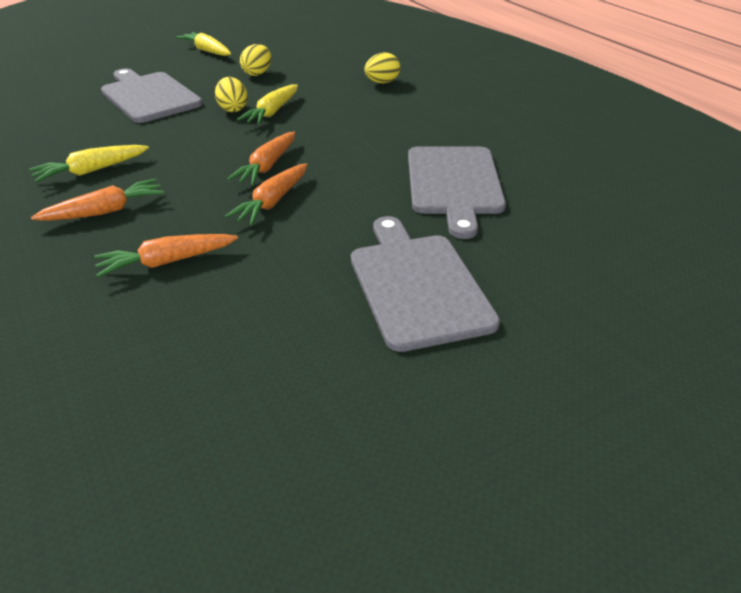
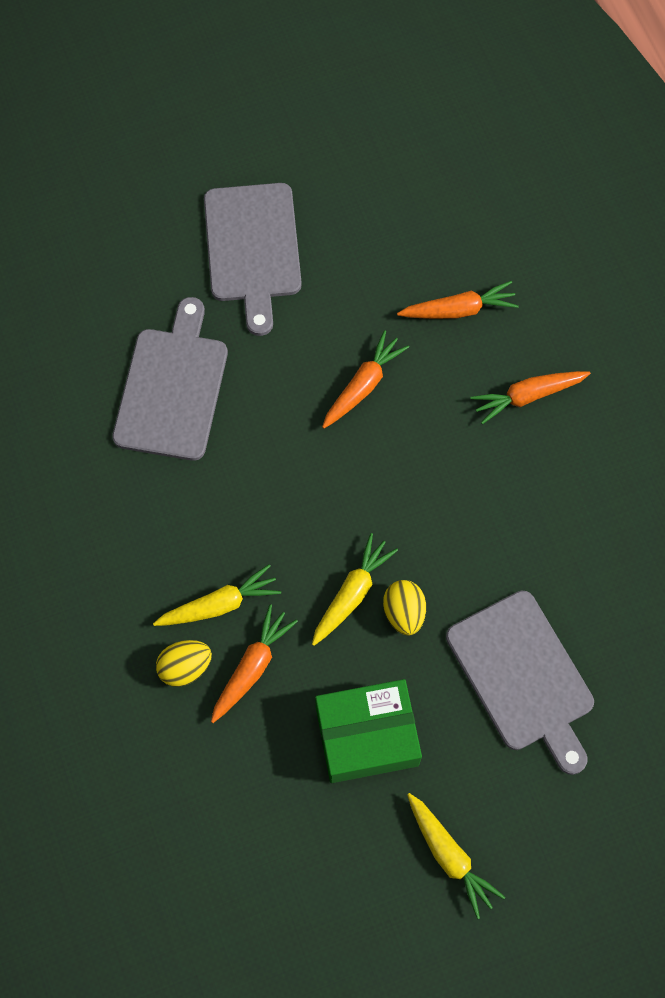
camera: 170 degrees left, 30 degrees up
yellow carrot [29,145,149,183] -> yellow carrot moved to [153,564,281,626]
orange carrot [227,132,295,186] -> orange carrot moved to [211,604,298,723]
yellow egg [240,44,271,76] -> green box [315,679,422,783]

